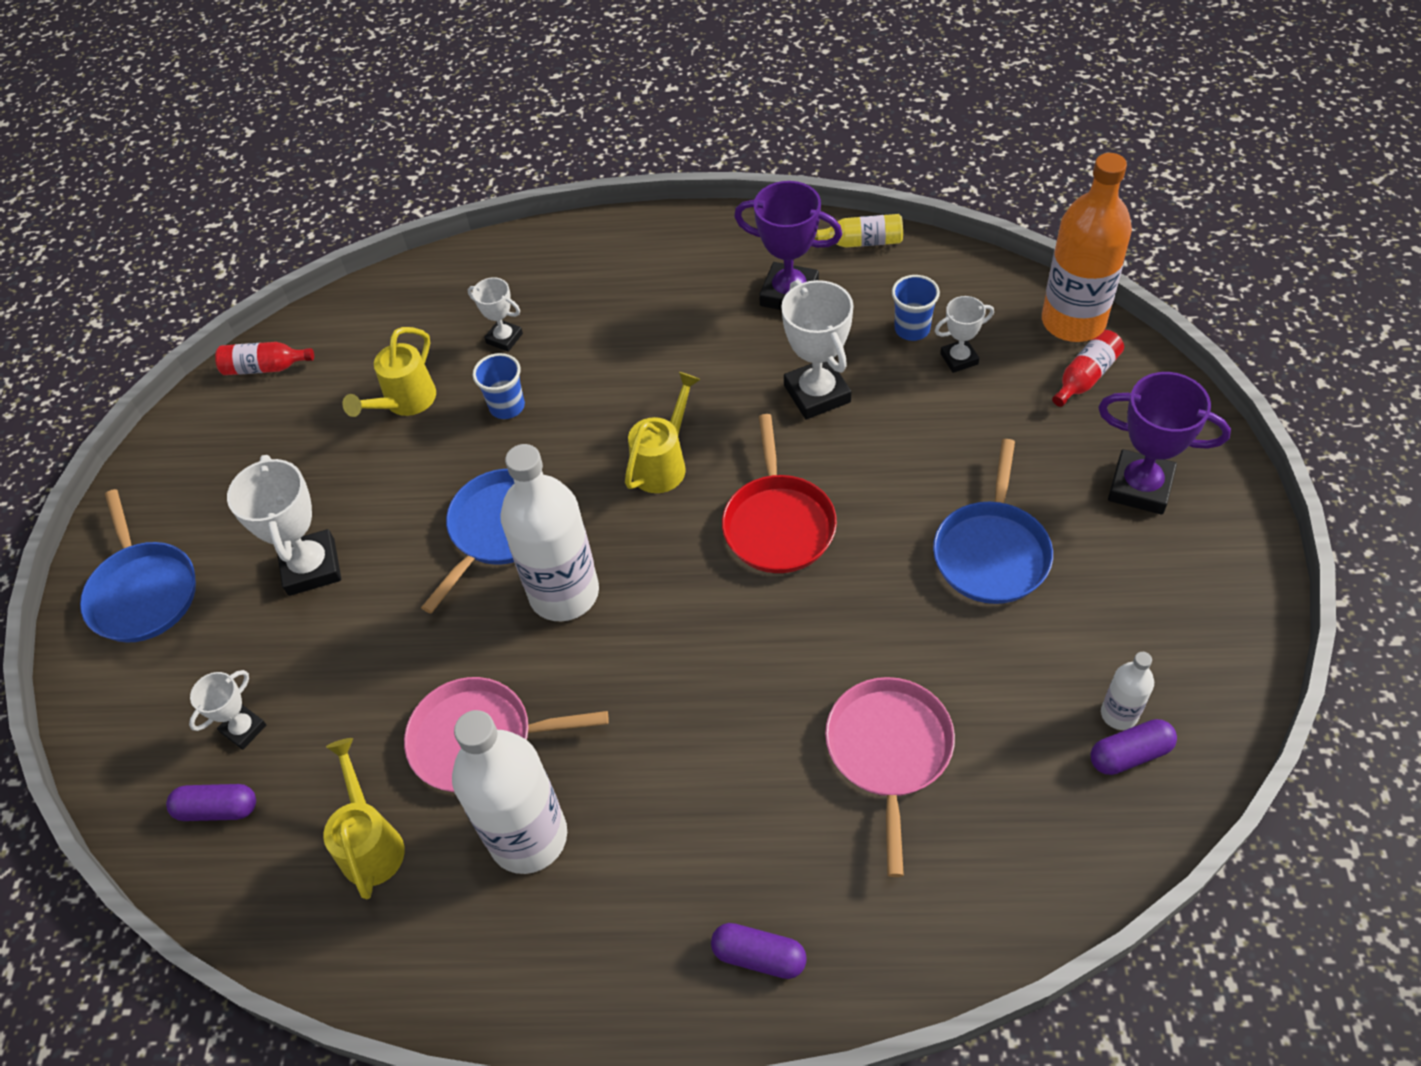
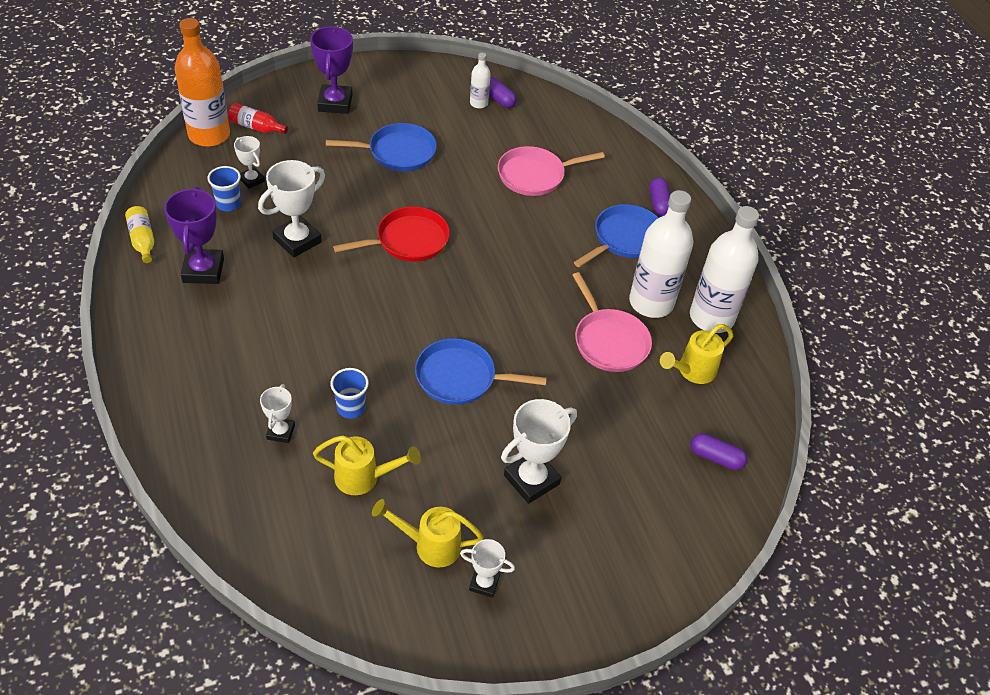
camera: 120 degrees left, 5 degrees down
blue pan [80,489,196,643] -> blue pan moved to [574,204,658,267]
purple capsule [166,784,256,821] -> purple capsule turned 45 degrees counterclockwise [691,433,747,470]
white trophy [189,670,267,750] -> white trophy moved to [460,539,515,598]
red bottle [215,342,314,375] -> none
white bottle [500,444,599,621] -> white bottle moved to [690,206,759,333]
yellow watering can [625,372,701,493] -> yellow watering can moved to [372,499,484,568]

